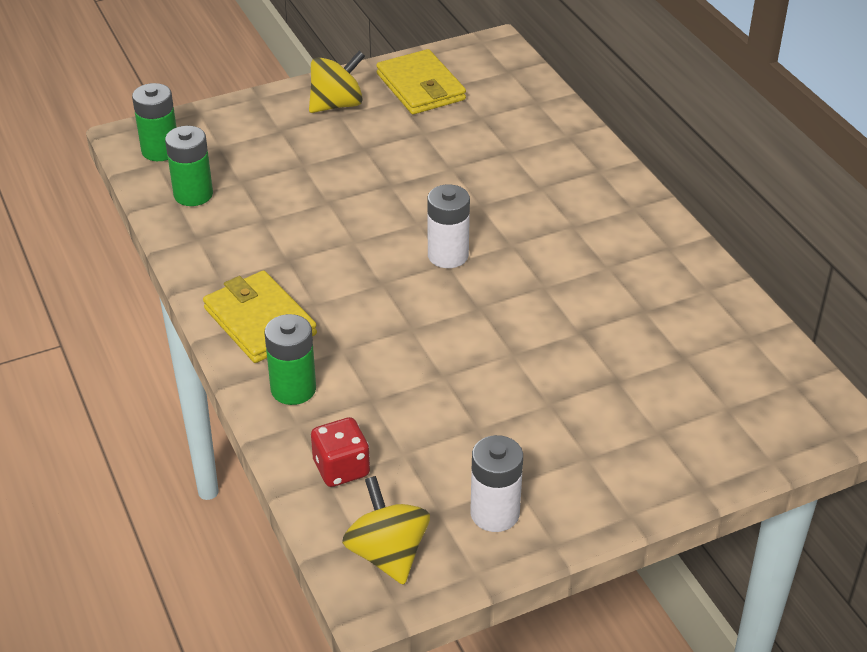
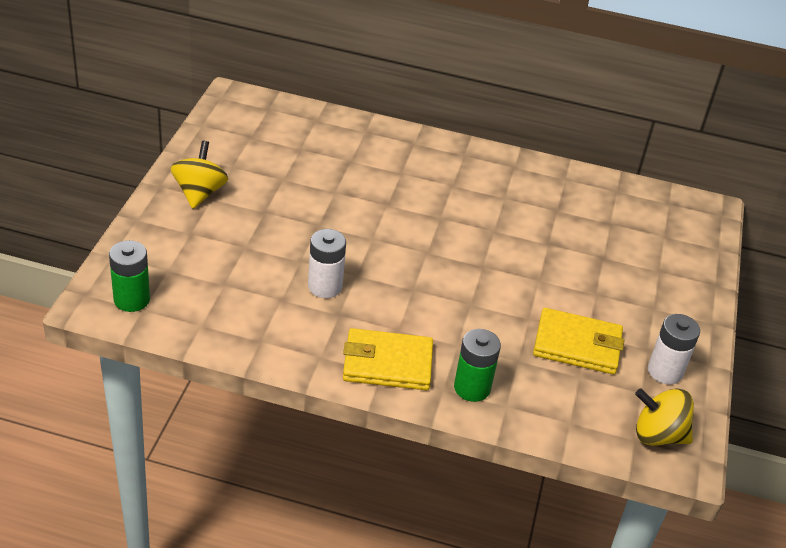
camera: 55 degrees left, 0 degrees up
green battery [165,126,213,206] -> none
red dice [311,417,370,487] -> none
yellow wallet [376,49,466,114] -> yellow wallet moved to [533,308,624,374]
white battery [427,184,470,268] -> white battery moved to [308,229,346,298]

